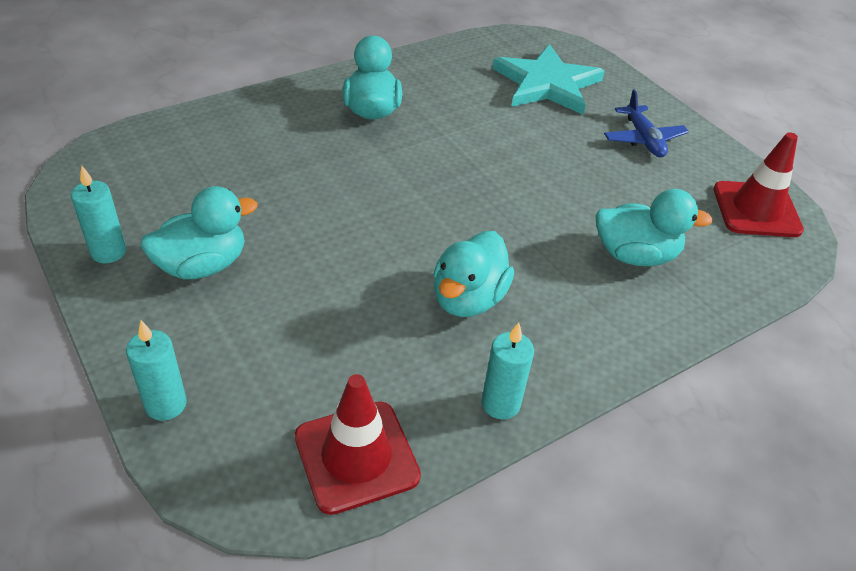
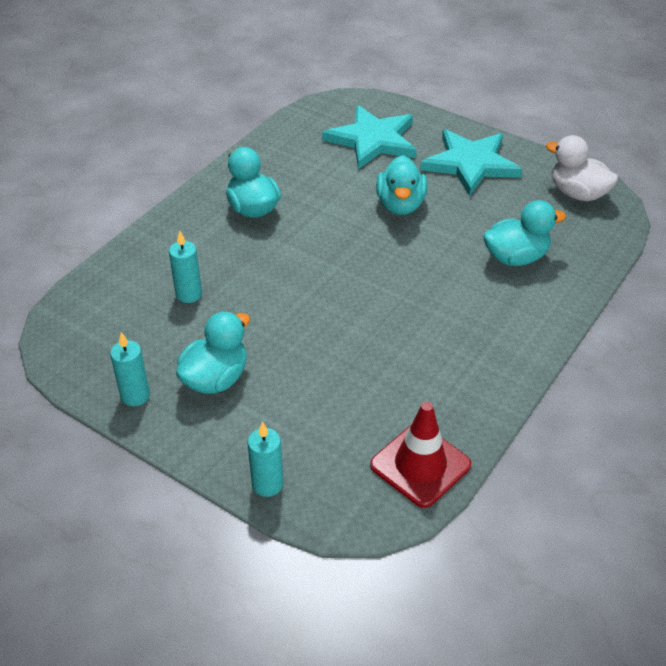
camera: 20 degrees left, 0 degrees up
turquoise duck [433,231,514,317] -> turquoise duck moved to [376,155,428,215]
turquoise candle [482,322,534,419] -> turquoise candle moved to [169,230,202,303]
blue plane [604,89,689,157] -> turquoise star [420,129,523,196]
red traffic cone [714,132,804,237] -> white duck [546,135,618,201]

